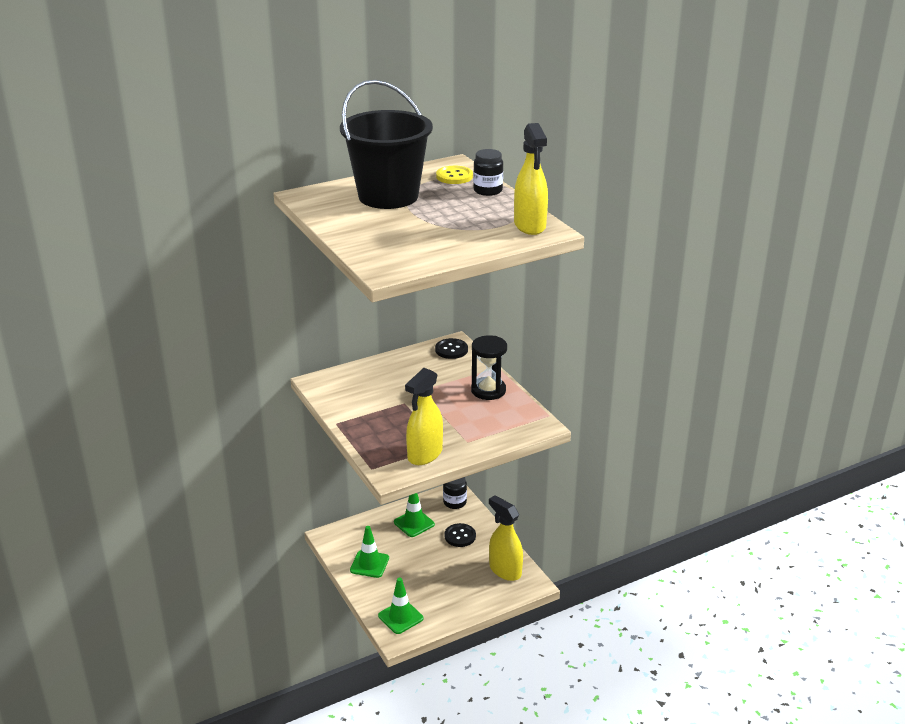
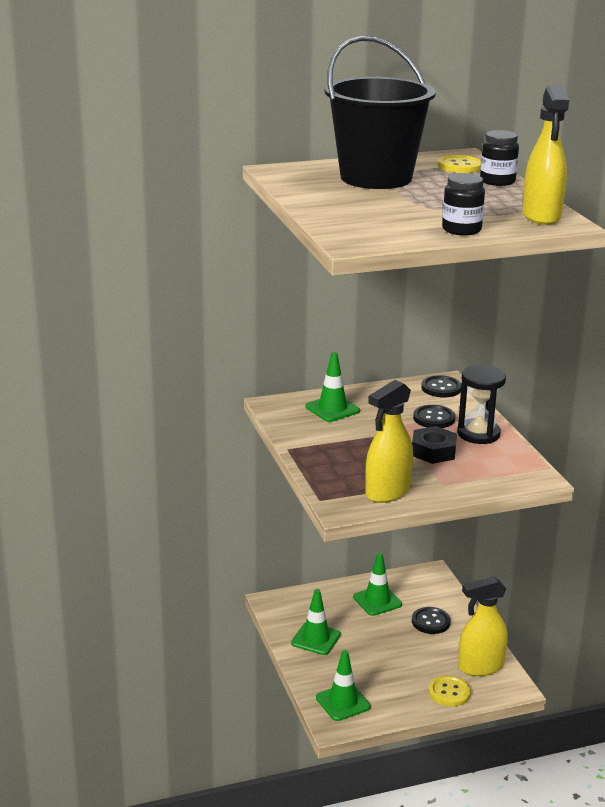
camera: 10 degrees right, 5 degrees down
black jar [443,477,467,509] -> black jar moved to [442,173,485,236]
yellow spray bottle [489,495,523,581] -> yellow spray bottle turned 75 degrees counterclockwise [458,576,508,676]
none -> green traffic cone [306,352,360,422]
none -> black nut [412,426,457,464]
none -> black button [413,405,455,428]
none -> yellow button [429,675,471,707]

